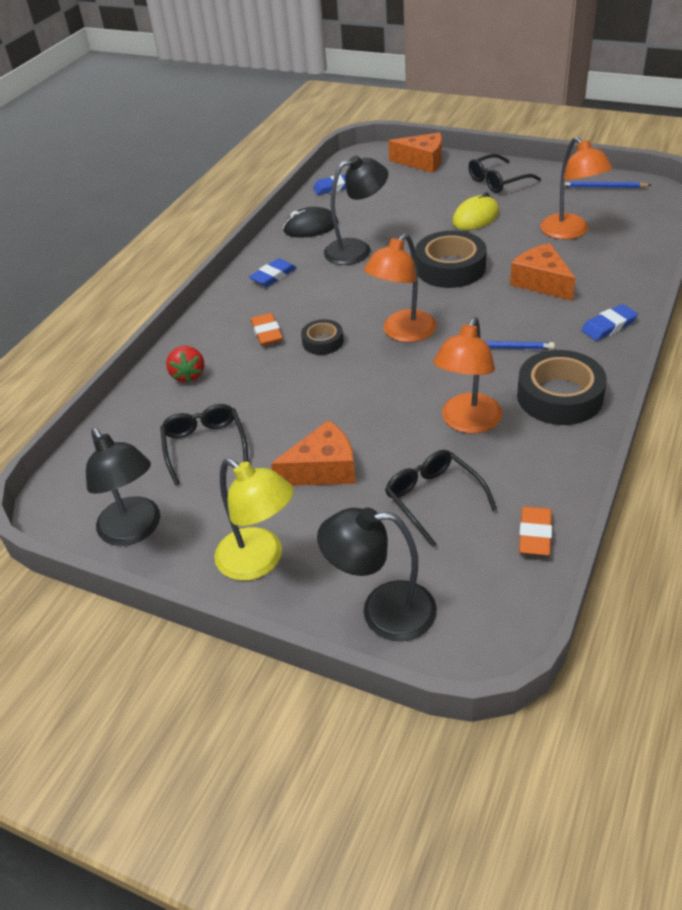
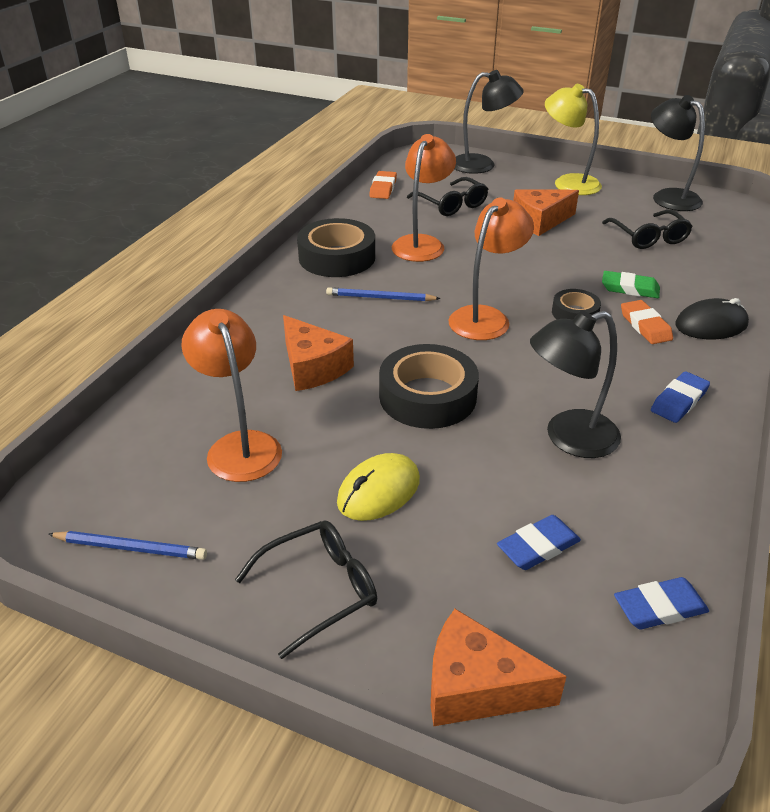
camera: 175 degrees right, 5 degrees down
red strawberry [166,346,204,383] -> none
black mouse [283,207,338,238] -> black mouse moved to [675,298,749,339]
blue eraser [581,304,638,341] -> blue eraser moved to [497,515,581,570]
none -> green eraser [602,271,660,298]

